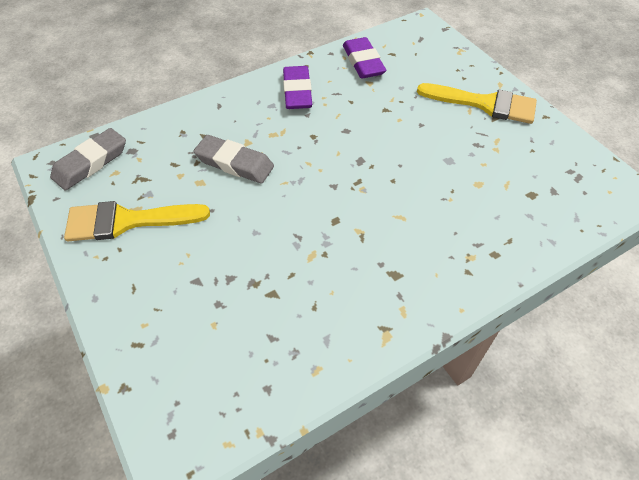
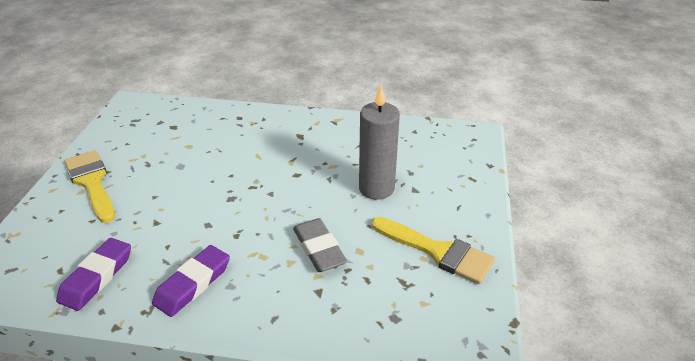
camera: 140 degrees left, 15 degrees down
grey eraser [50,128,126,191] -> none
none -> grey candle [359,86,400,200]

